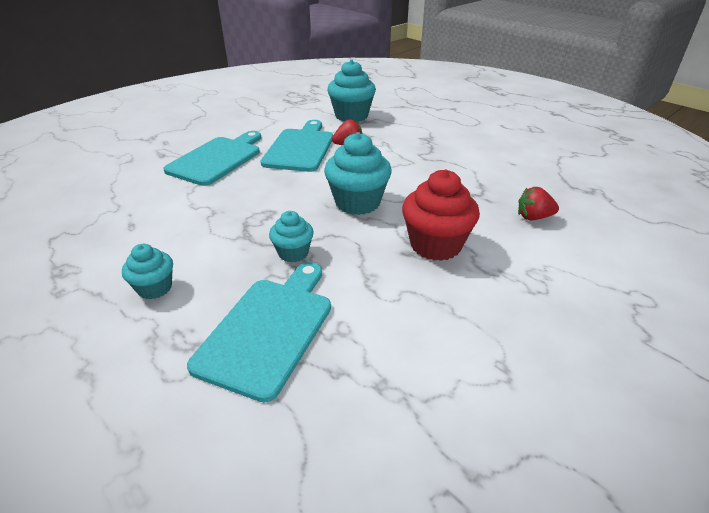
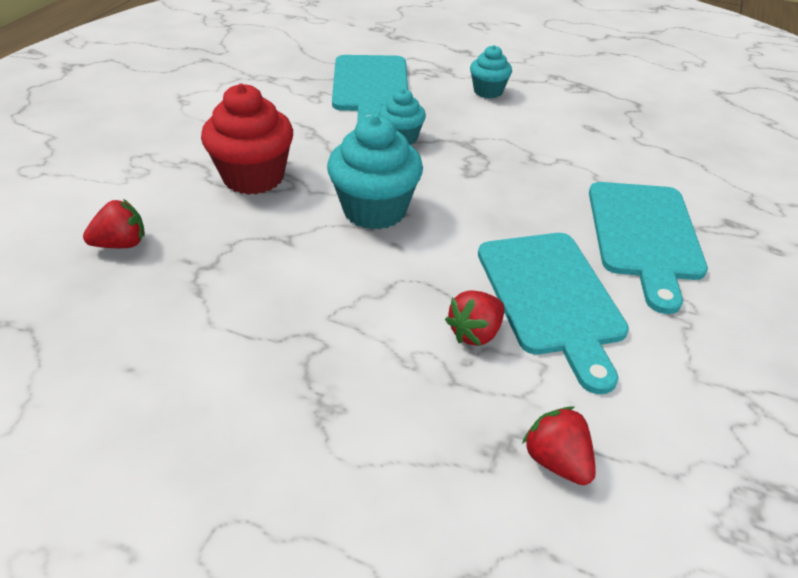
camera: 155 degrees right, 5 degrees up
turquoise cupcake [327,60,376,122] -> red strawberry [522,406,596,485]

